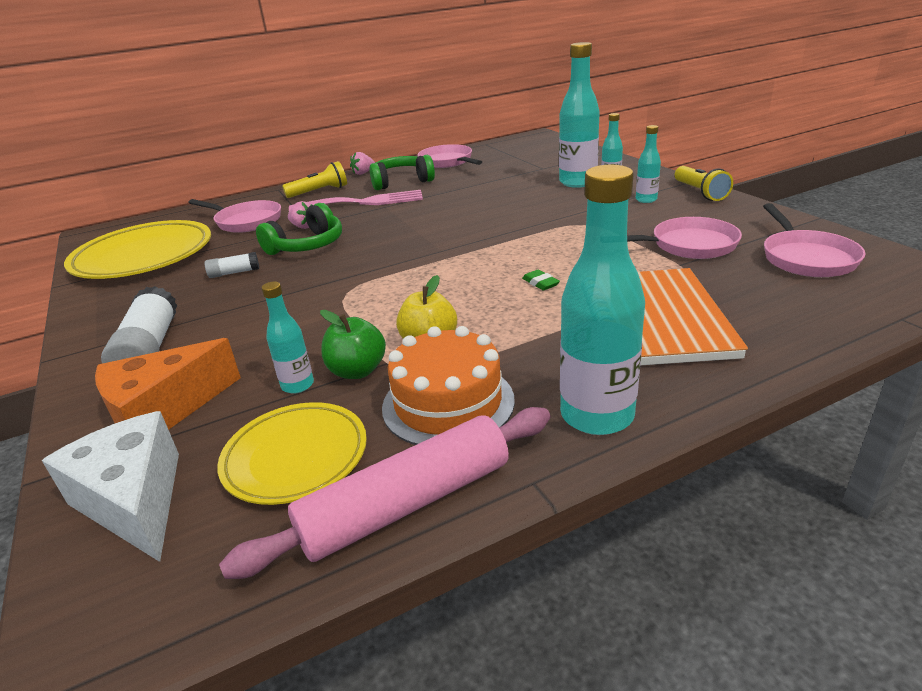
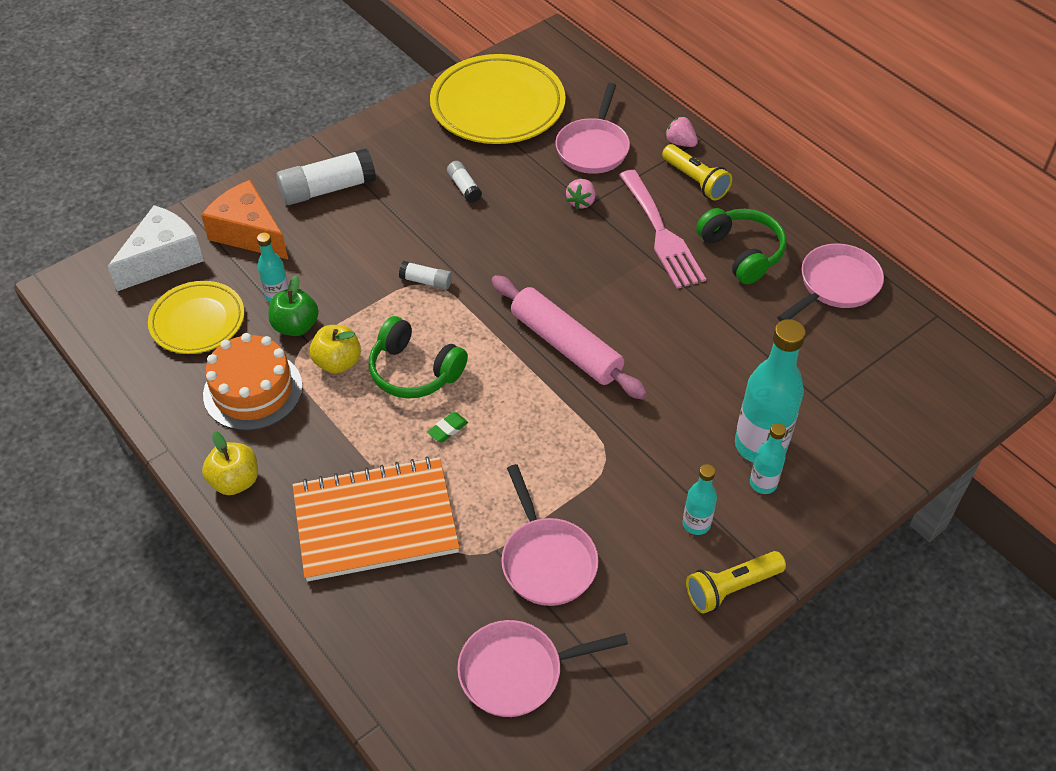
camera: 75 degrees right, 20 degrees up
pink rolling pin [219,407,550,579] -> pink rolling pin moved to [491,275,647,399]
green headphones [256,203,342,255] -> green headphones moved to [369,316,468,399]
pink strawberry [350,152,375,175] -> pink strawberry moved to [665,116,698,147]
turquoise bottle [560,165,645,435] -> yellow apple [202,431,258,495]
none -> white glue stick [399,261,452,290]

